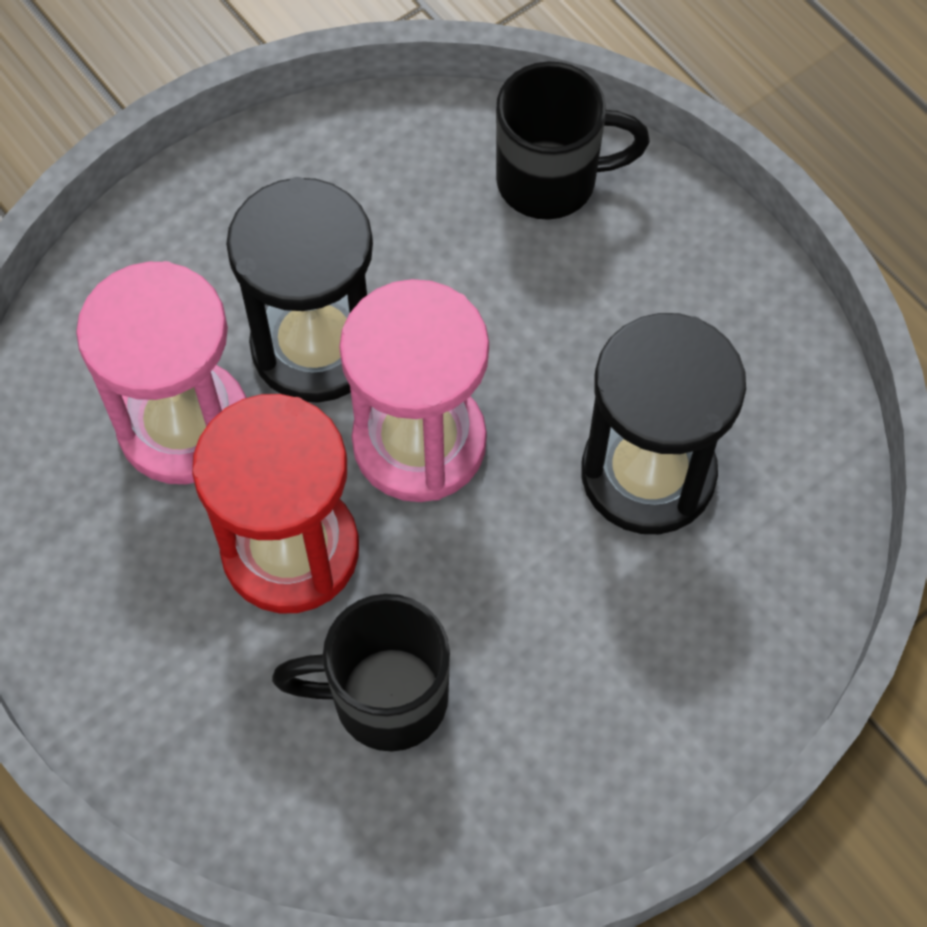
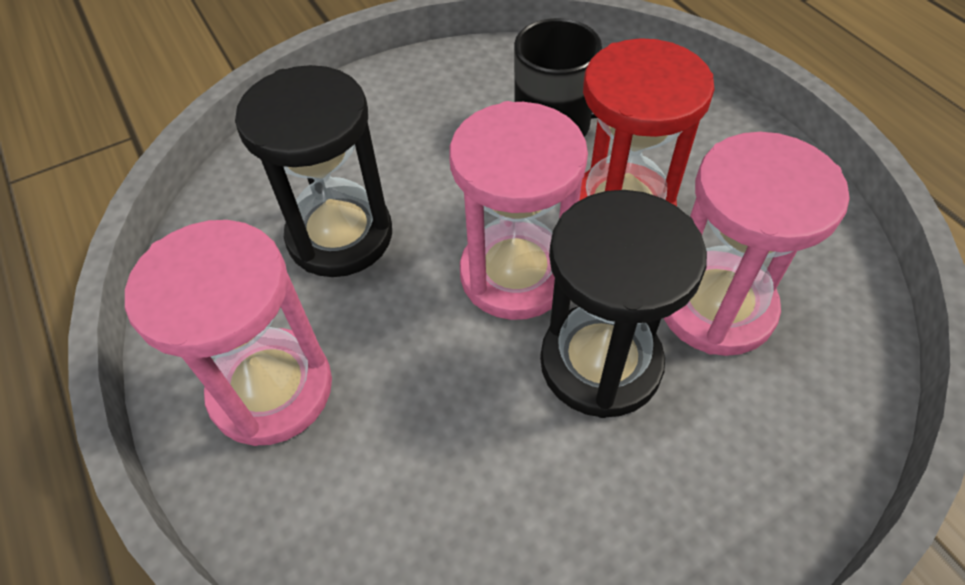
camera: 170 degrees left, 10 degrees down
black mug [496,62,650,220] -> none
none -> pink hourglass [125,220,332,446]

